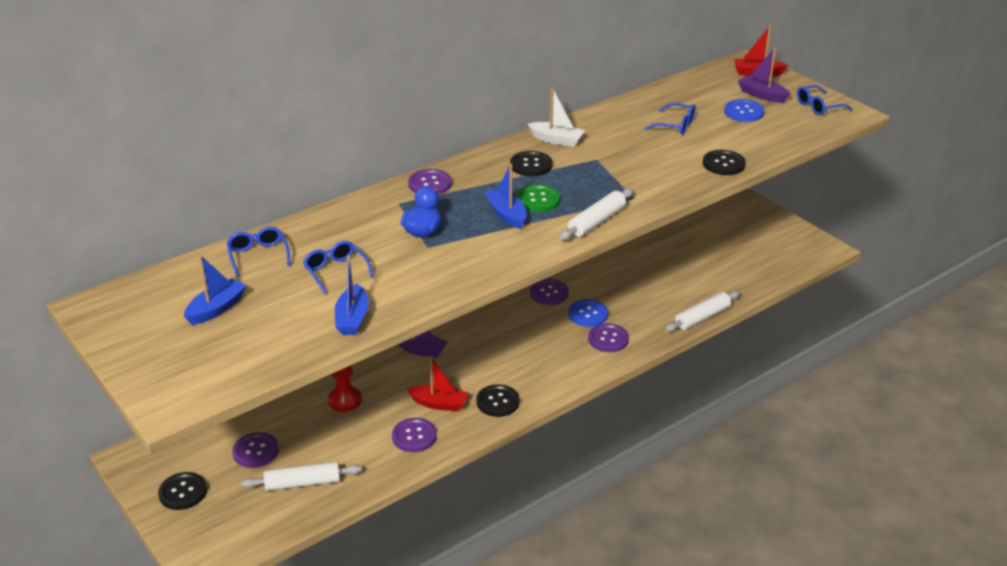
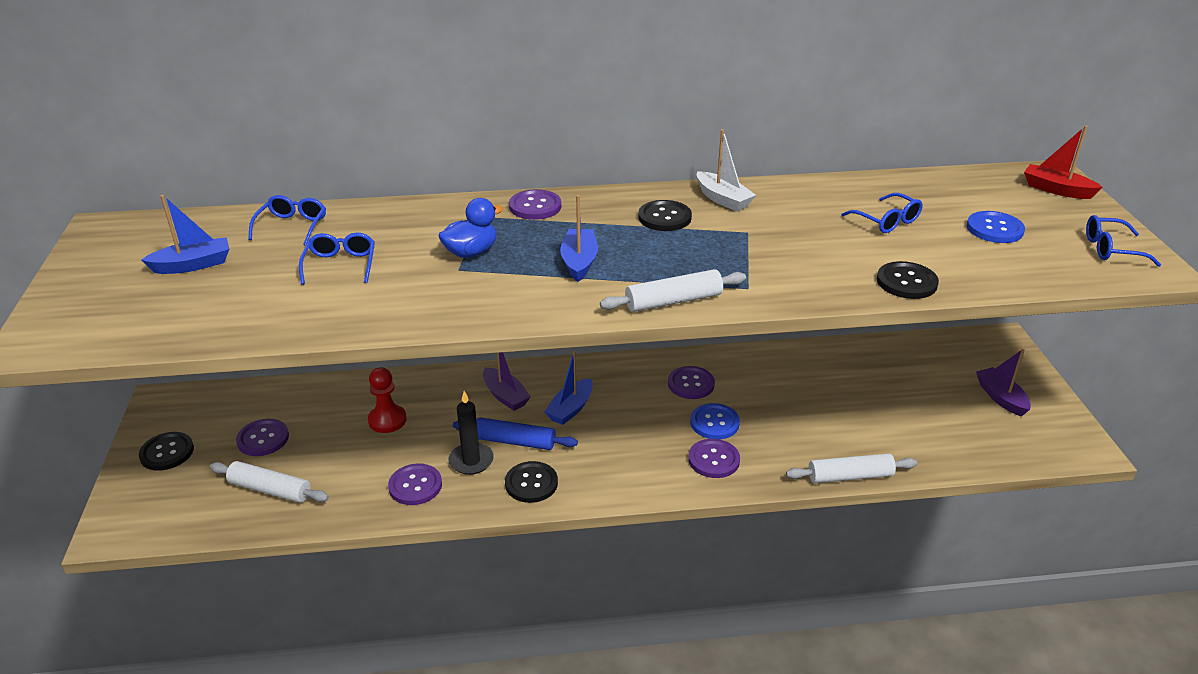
camera: 30 degrees right, 0 degrees up
blue boat [335,255,369,335] -> blue boat moved to [544,351,593,425]
red boat [407,356,468,411] -> black candle [449,391,494,475]
green button [516,185,560,212] -> none
purple boat [738,47,790,103] -> purple boat moved to [976,349,1031,417]
none -> blue rolling pin [453,417,578,450]

